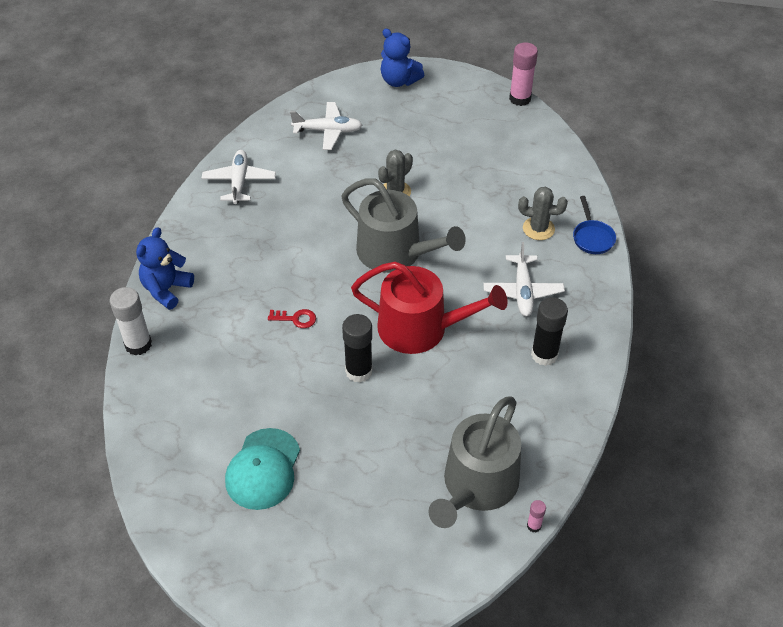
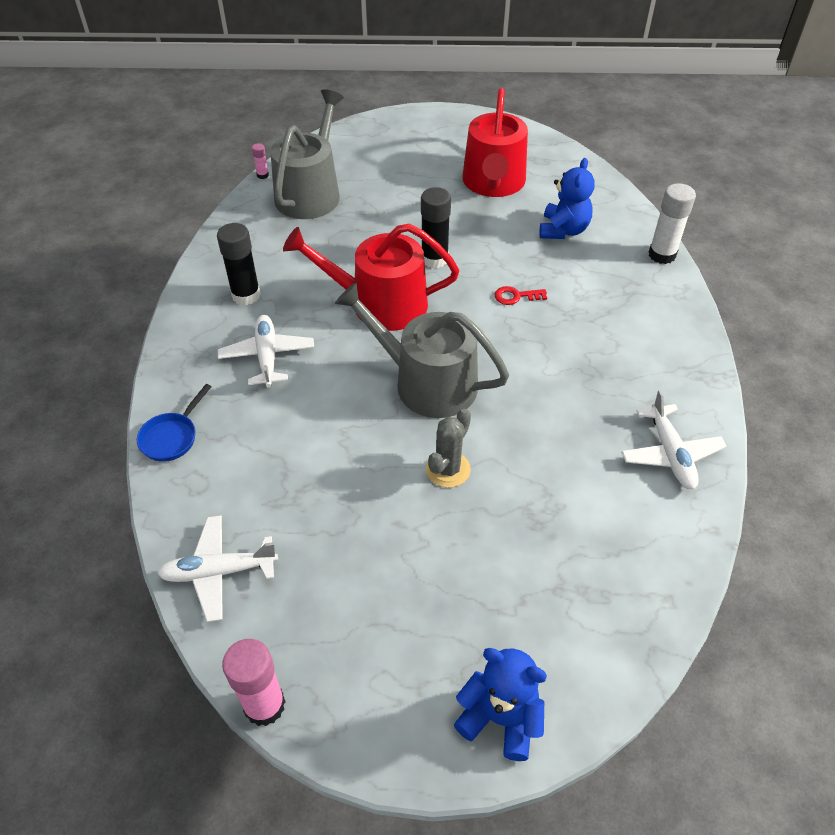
camera: 170 degrees right, 0 degrees up
blue teddy bear [136,227,194,310] -> blue teddy bear moved to [539,158,595,239]
turquoise cap [225,428,300,510] -> red watering can [462,88,528,197]
white plane [290,102,362,150] -> white plane moved to [157,515,278,622]
grey cactus [518,187,568,240] -> none
blue pan [573,196,616,254] -> blue pan turned 135 degrees counterclockwise [137,384,211,462]

